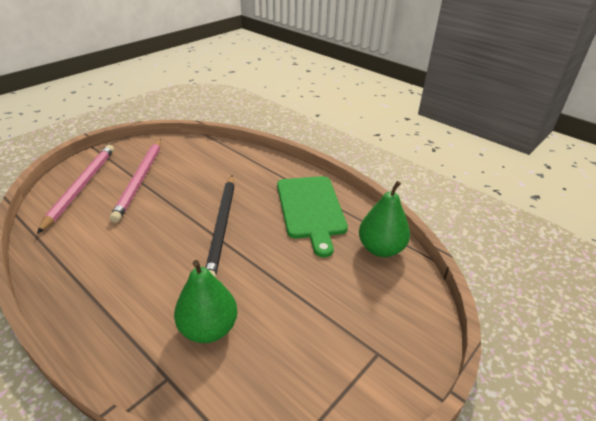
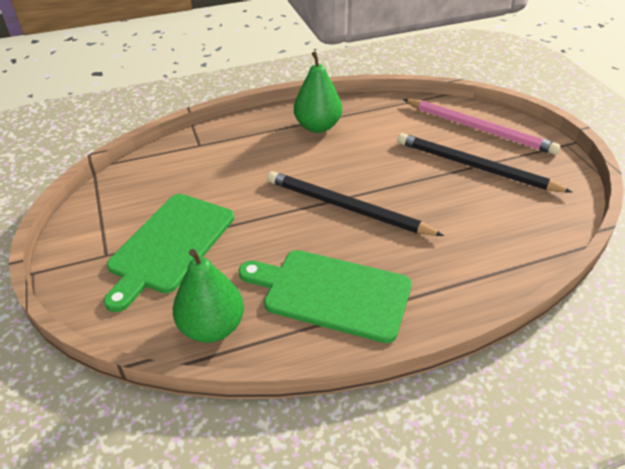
camera: 120 degrees right, 5 degrees up
pink pencil [110,139,161,223] -> black pencil [397,133,573,193]
green pear [174,260,238,343] -> green pear moved to [294,51,342,133]
none -> green cutting board [104,194,234,312]

